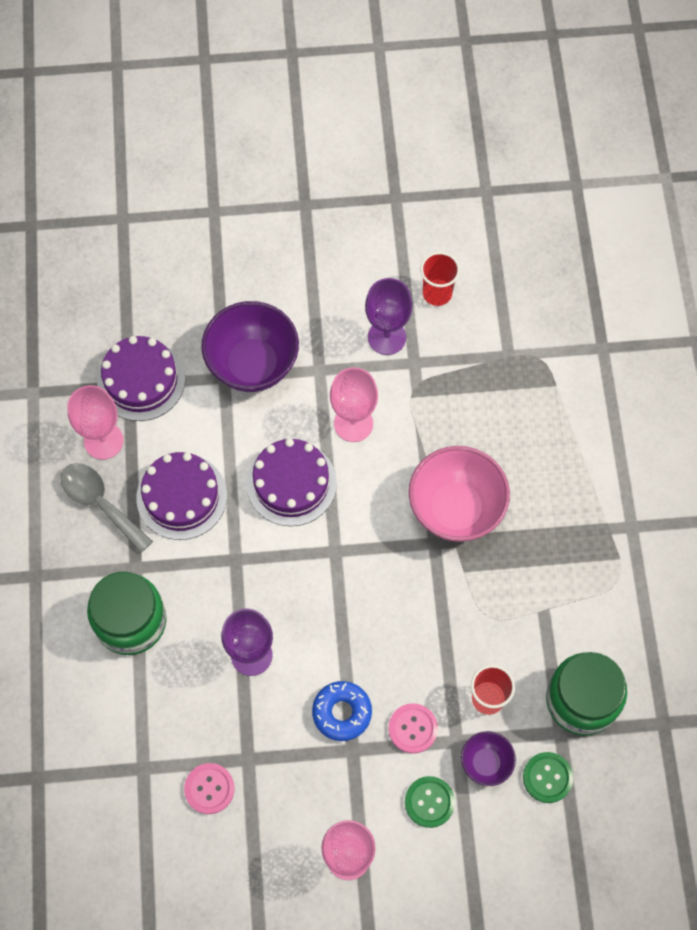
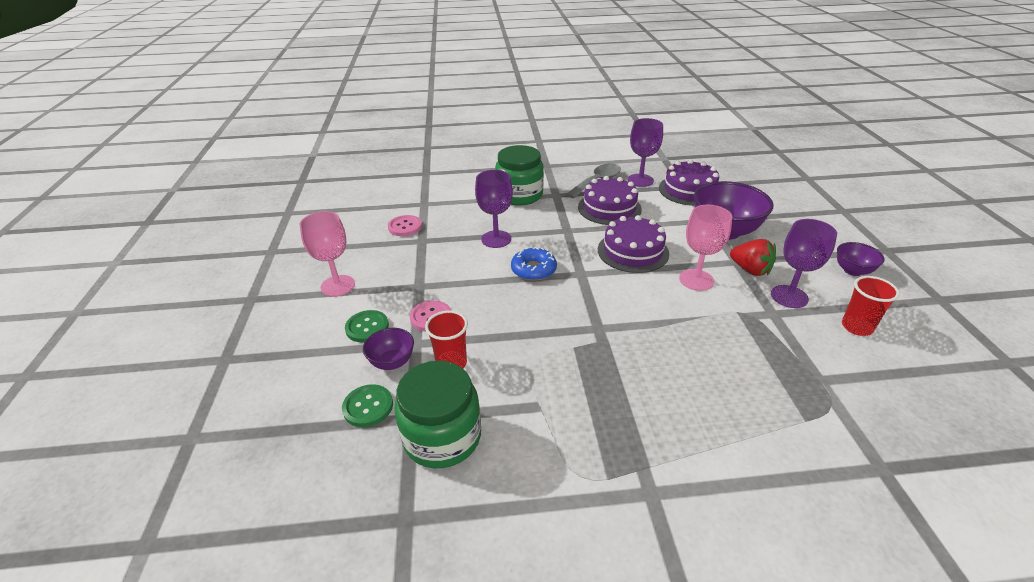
camera: 90 degrees right, 30 degrees down
pink goblet [67,385,124,460] -> purple goblet [628,118,663,187]
blue donut [312,681,372,741] -> blue donut moved to [511,247,557,281]
pink bowl [409,446,510,542] -> none
none -> red strawberry [730,239,776,276]
none -> purple bowl [837,242,885,276]

